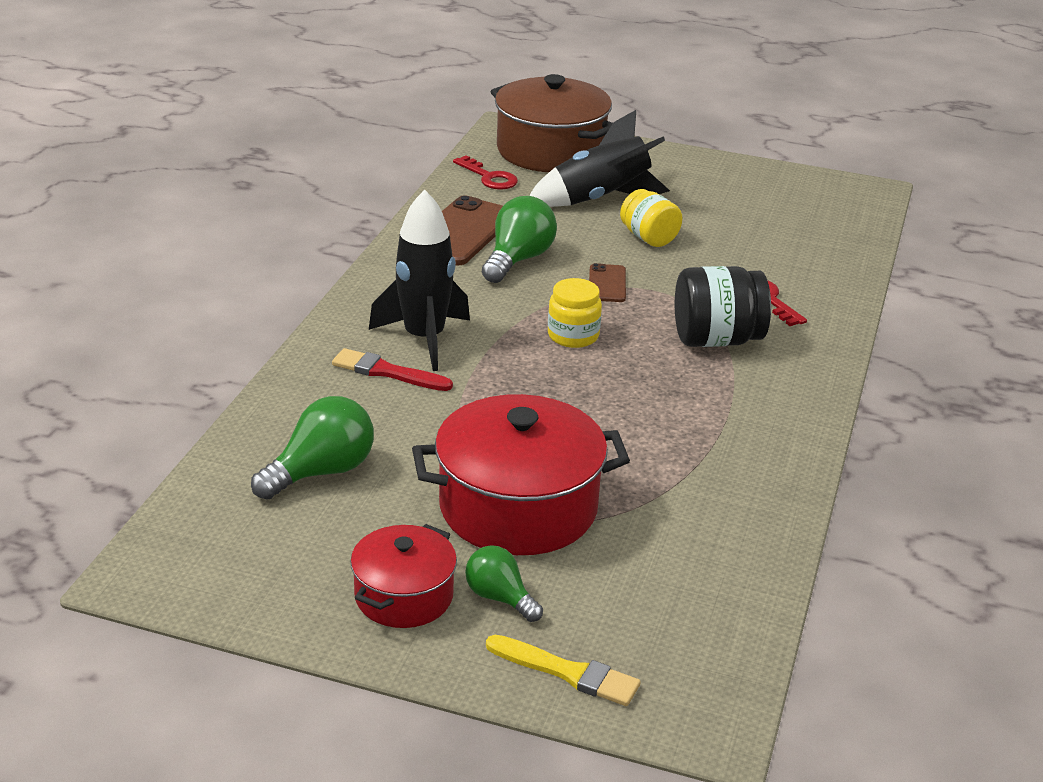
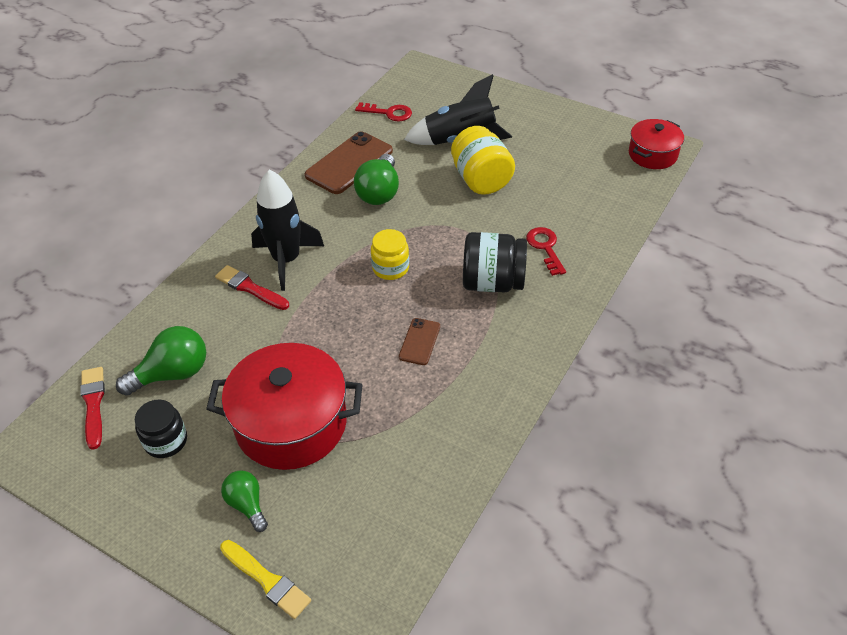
camera: 15 degrees right, 15 degrees up
red pot [350,524,457,628] -> red pot moved to [629,119,684,169]
red key [453,155,518,190] -> red key turned 45 degrees counterclockwise [355,102,412,122]
green light bulb [482,196,557,283] -> green light bulb turned 150 degrees clockwise [354,154,399,205]
brown pot [490,74,613,172] -> none
brown phone [589,263,626,302] -> brown phone moved to [399,318,440,365]
yellow jar [620,189,683,247] -> yellow jar [451,126,515,195], size x1.50
none -> red brush [80,367,105,450]
none -> black jar [135,399,187,458]

